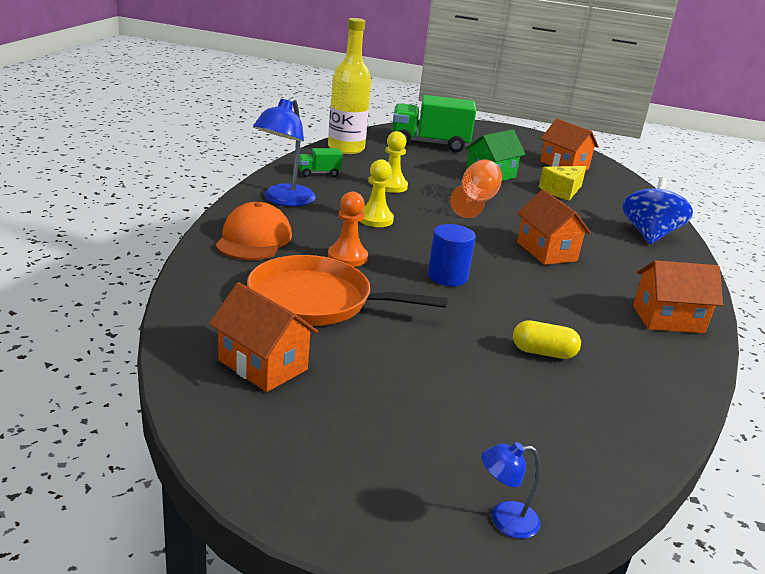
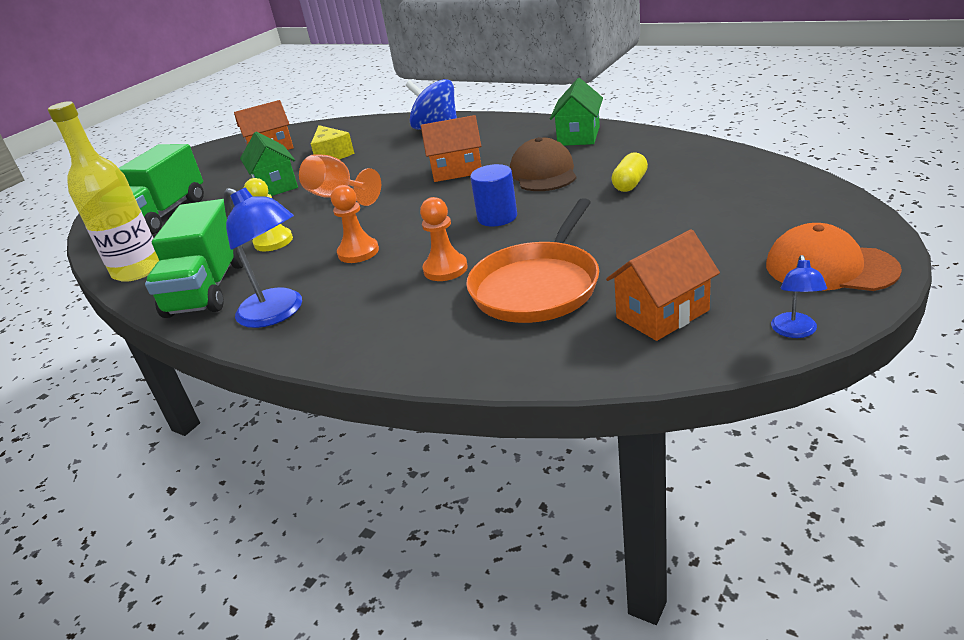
camera: 65 degrees left, 5 degrees up
orange cap [215,202,292,260] -> orange cap moved to [766,223,902,291]
green truck [298,148,343,177] -> green truck [145,199,245,318], size x2.18
yellow pawn [359,159,394,227] -> orange pawn [331,185,379,263]
blue lamp [482,442,541,539] -> blue lamp moved to [771,255,827,338]
orange house [633,260,723,333] -> green house [550,78,603,146]
none -> brown cap [510,137,576,191]

